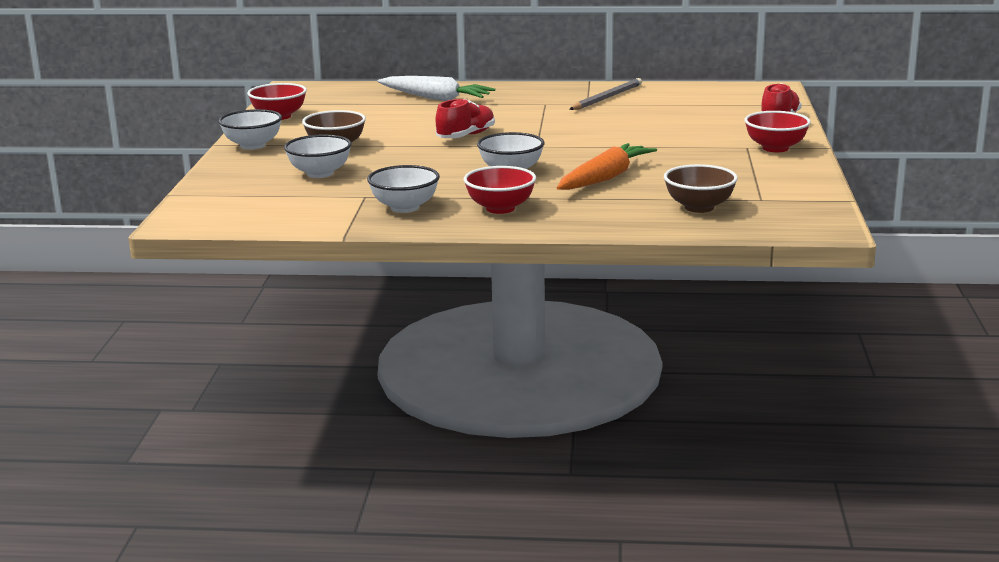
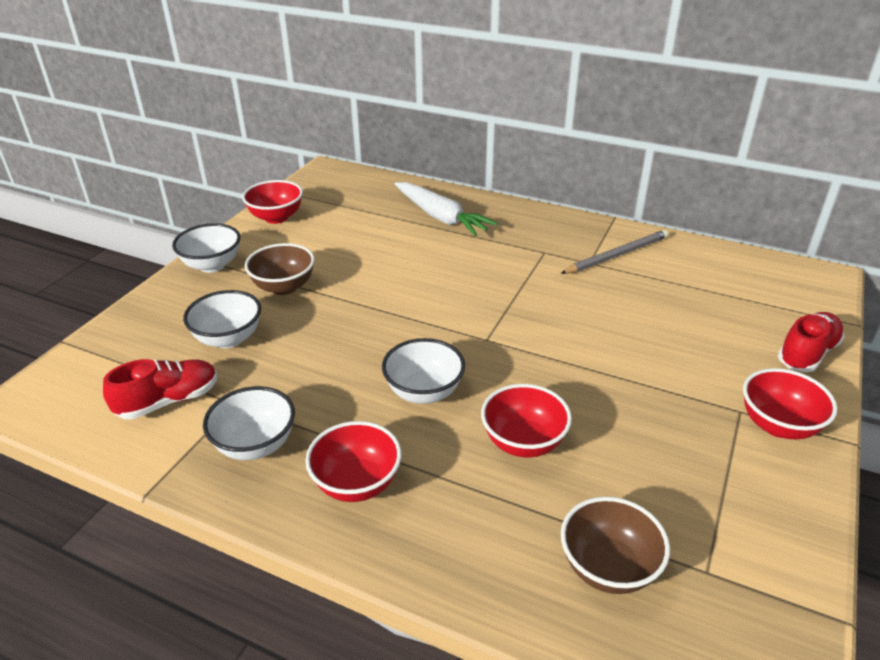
camera: 20 degrees right, 15 degrees up
red shoe [435,99,495,138] -> red shoe moved to [103,359,218,420]
orange carrot [557,143,657,190] -> red bowl [481,384,572,457]

